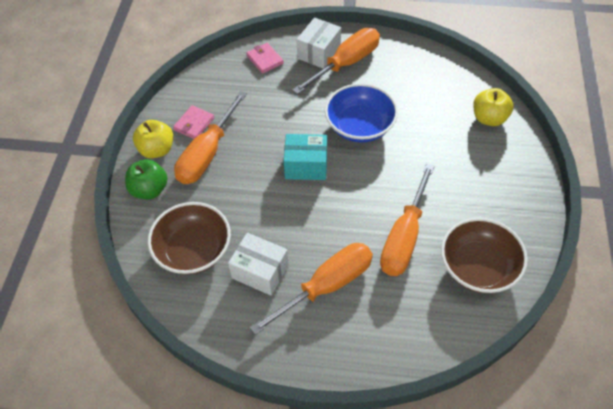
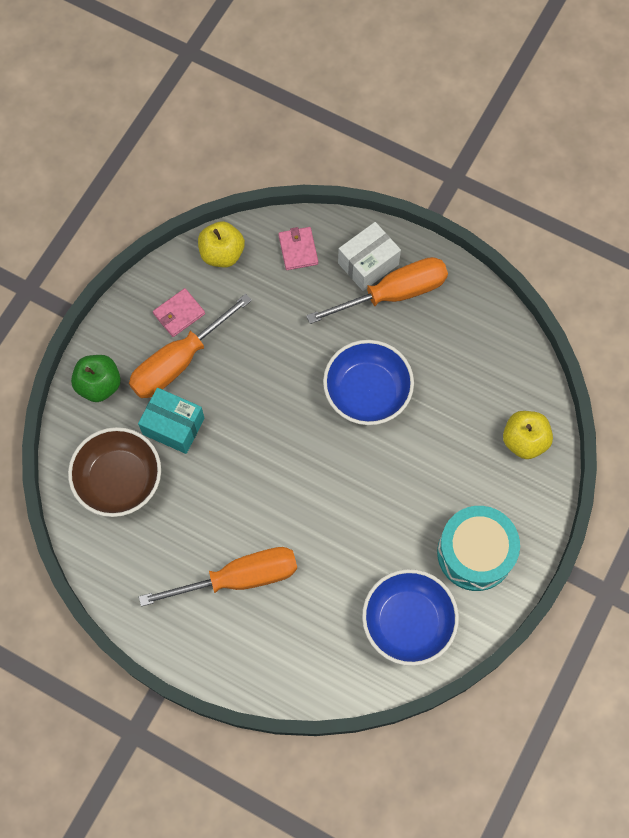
camera: 20 degrees right, 15 degrees up
yellow apple [133,120,173,158] -> yellow apple moved to [198,221,245,267]
white box [228,233,289,295] -> none
turquoise box [284,134,327,180] -> turquoise box moved to [138,388,205,454]
orange screwdriver [380,164,435,276] -> none
brown bowl [441,218,528,293] -> blue bowl [362,569,459,666]
none -> turquoise drum [437,506,520,591]

